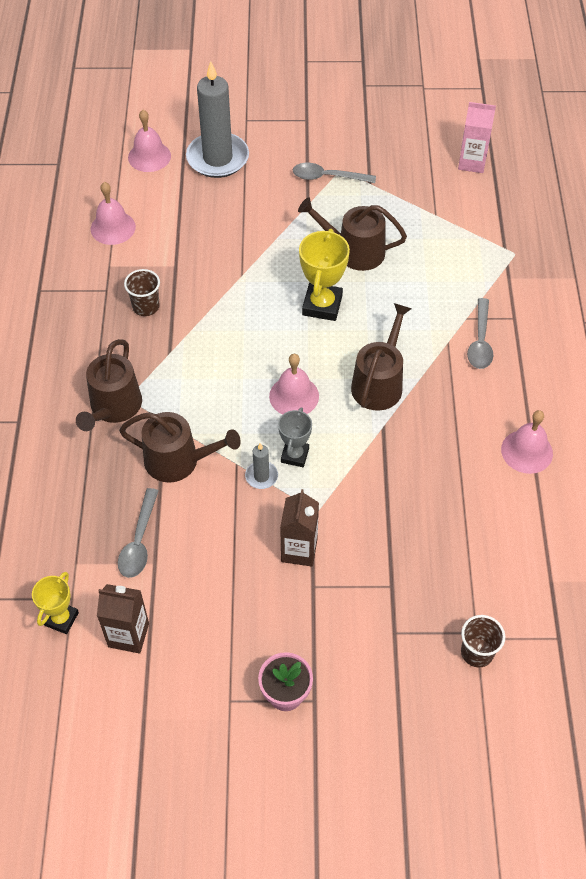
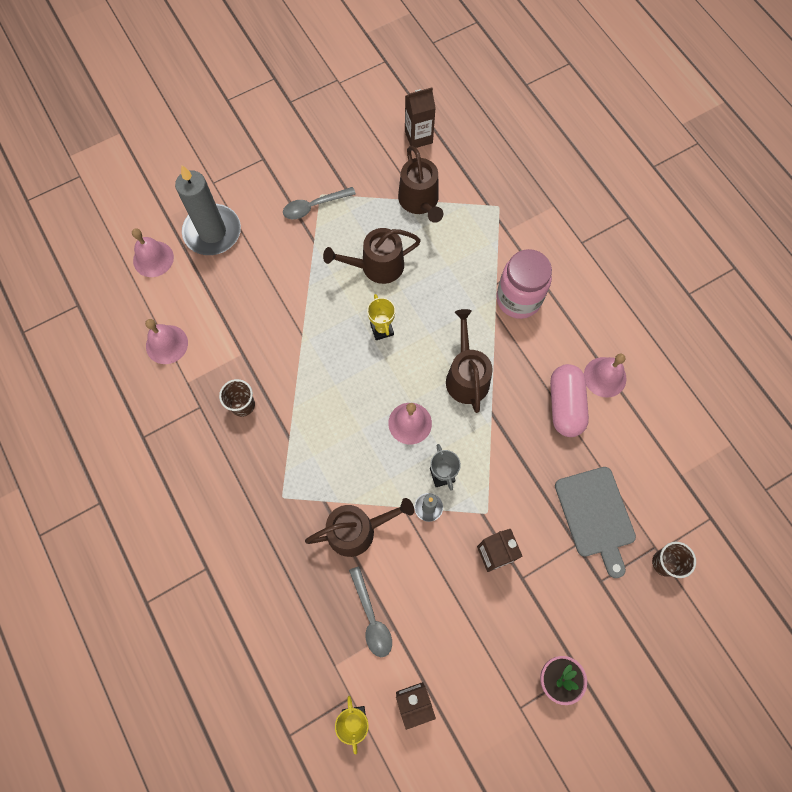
camera: 30 degrees left, 15 degrees up
brown watering can [76,339,142,431] -> brown watering can moved to [398,146,443,223]
yellow trophy [299,229,350,321] -> yellow trophy [367,294,395,340], size x0.63
pink carton [458,102,496,173] -> brown carton [405,87,436,148]
grey spoon [467,298,493,369] -> pink jar [496,249,552,319]
none -> pink capsule [550,364,589,437]
none -> grey cutting board [555,467,636,578]

